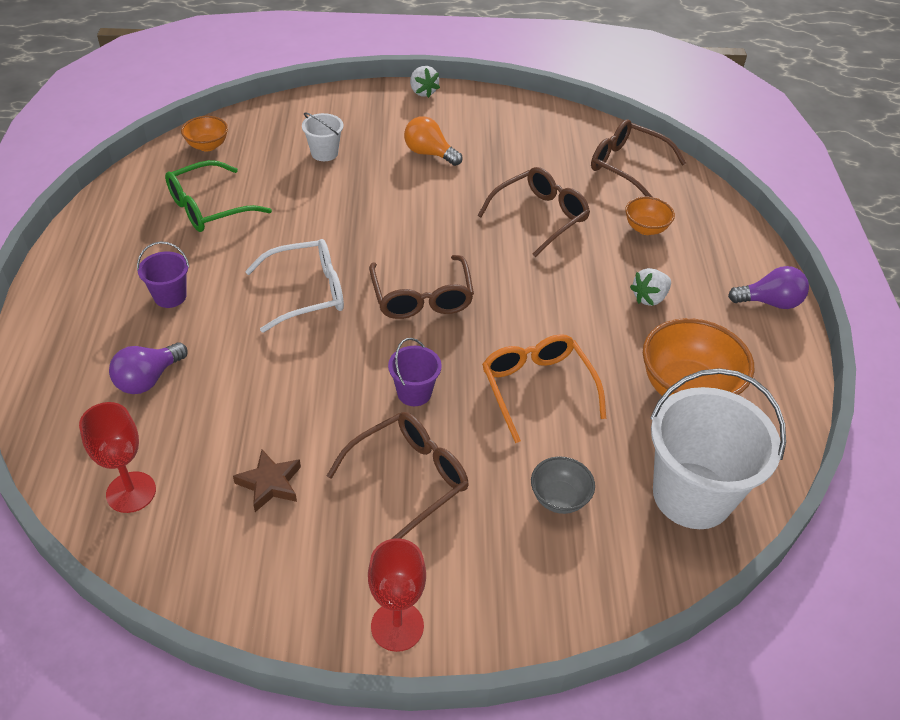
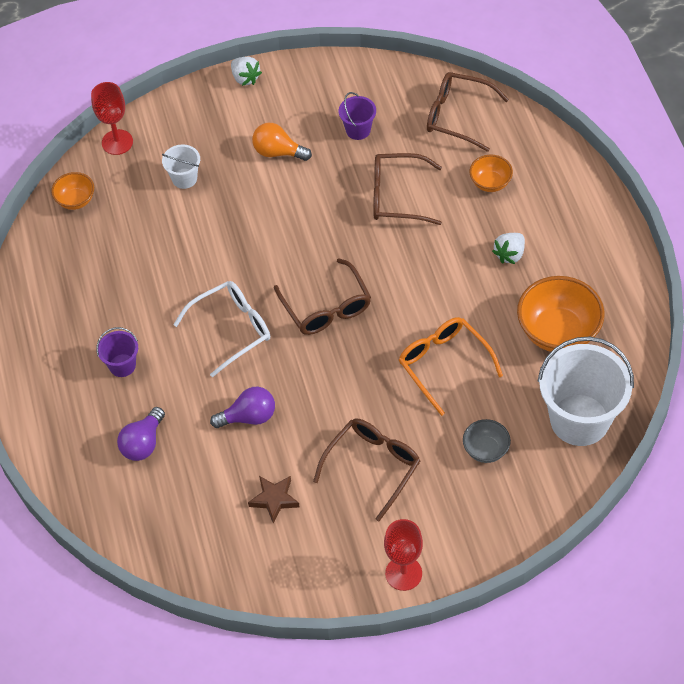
camera: 10 degrees left, 10 degrees up
red goblet [79,402,156,513] -> red goblet moved to [91,82,133,155]
green glasses [165,160,272,232] -> none
purple bucket [388,338,442,406] -> purple bucket moved to [339,92,376,140]
brown glasses [477,167,590,257] -> brown glasses turned 120 degrees counterclockwise [373,153,442,225]
purple light bulb [728,266,809,309] -> purple light bulb moved to [210,387,275,428]

